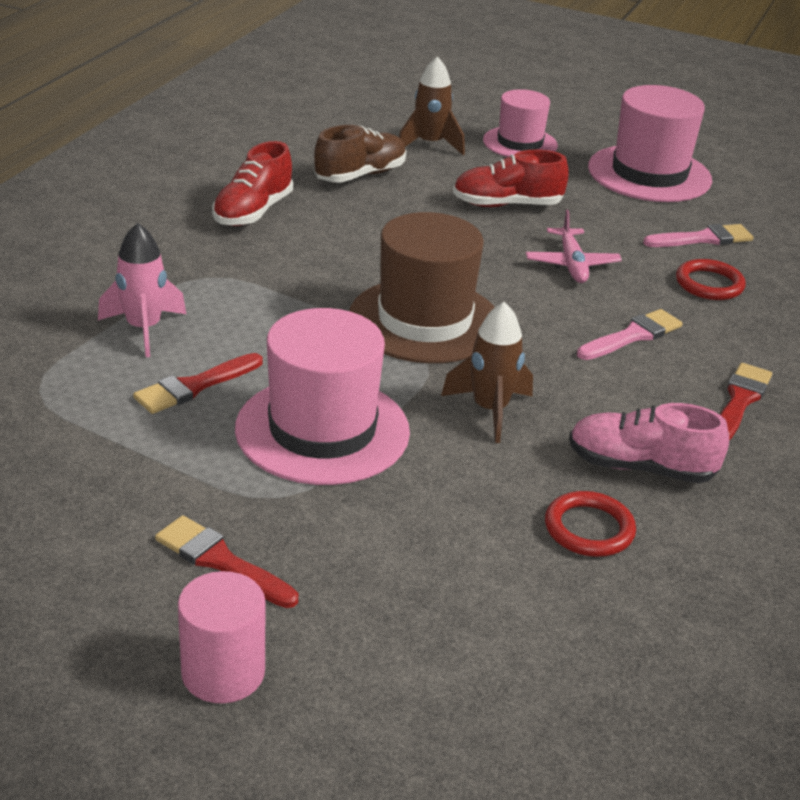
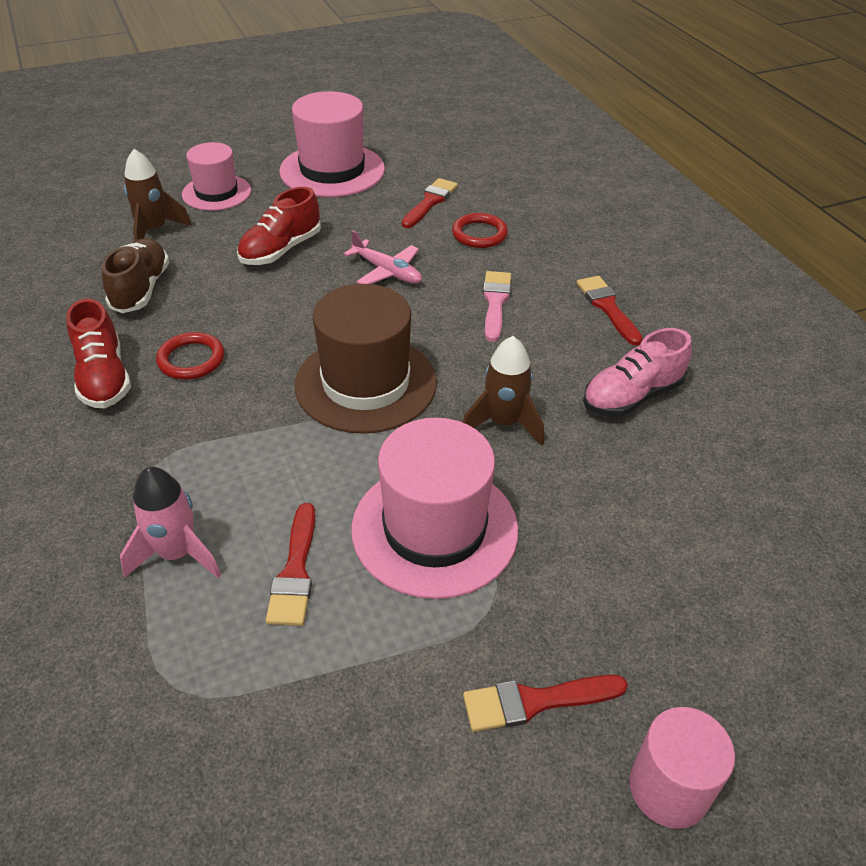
camera: 45 degrees left, 10 degrees up
red ring [545,491,636,557] -> red ring moved to [156,332,224,380]
pink brush [643,224,754,247] -> red brush [401,178,458,228]

